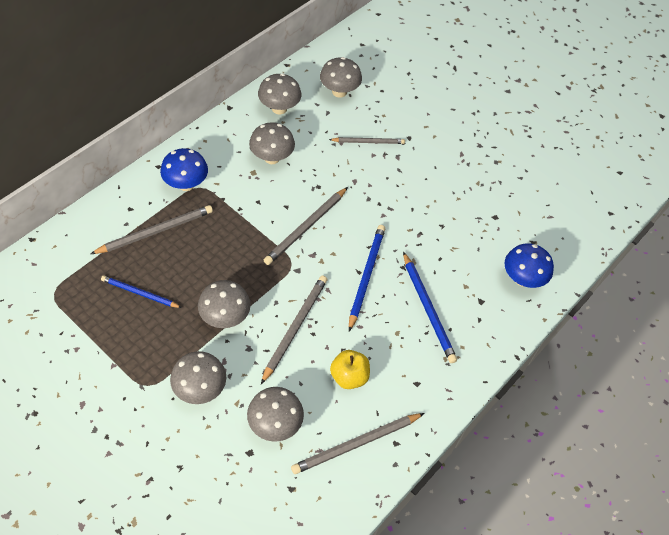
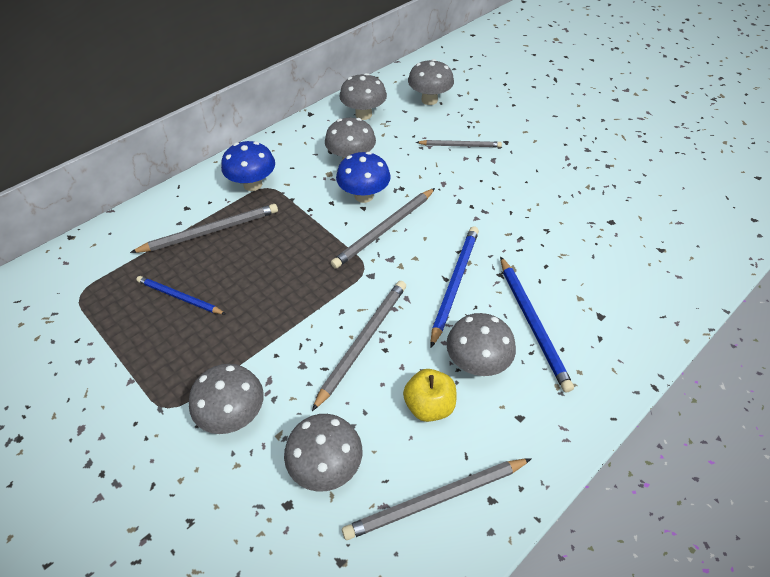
camera: 10 degrees right, 5 degrees down
grey mushroom [198,280,251,328] -> grey mushroom moved to [446,313,516,376]
blue mushroom [504,243,554,288] -> blue mushroom moved to [336,152,391,203]

